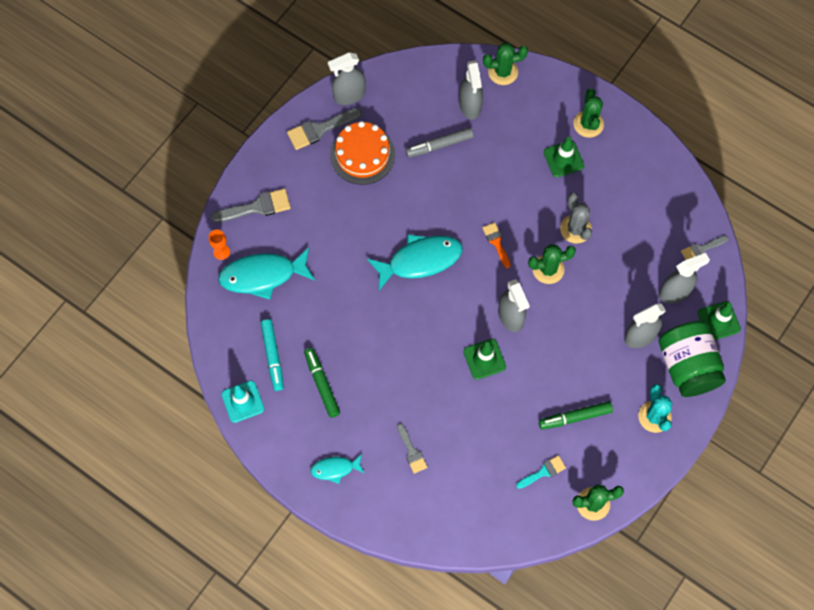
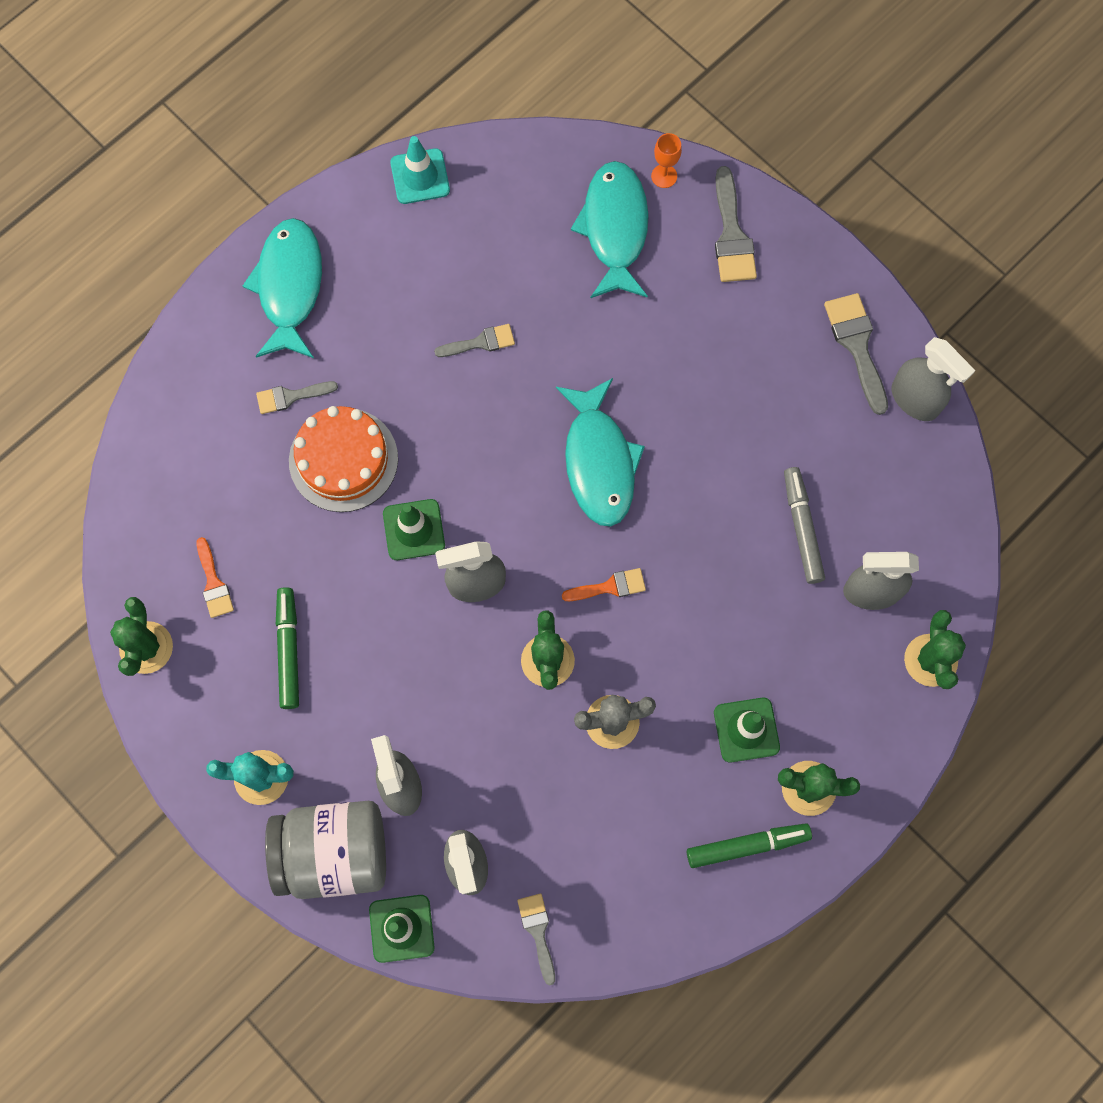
camera: 100 degrees right, 5 degrees up
turquoise marker [261,319,284,391] -> none
green marker [304,348,340,418] -> green marker moved to [687,823,812,868]
turquoise fish [310,454,364,484] -> turquoise fish [243,218,322,358], size x1.87
grey spray bottle [328,52,366,105] -> grey spray bottle turned 150 degrees clockwise [892,337,976,421]
orange cake [330,121,395,185] -> orange cake moved to [289,406,398,512]
turquoise brush [516,455,566,489] -> orange brush [197,537,234,618]
green jar [659,321,726,397] -> grey jar [265,801,386,899]
none -> grey brush [434,324,515,357]

